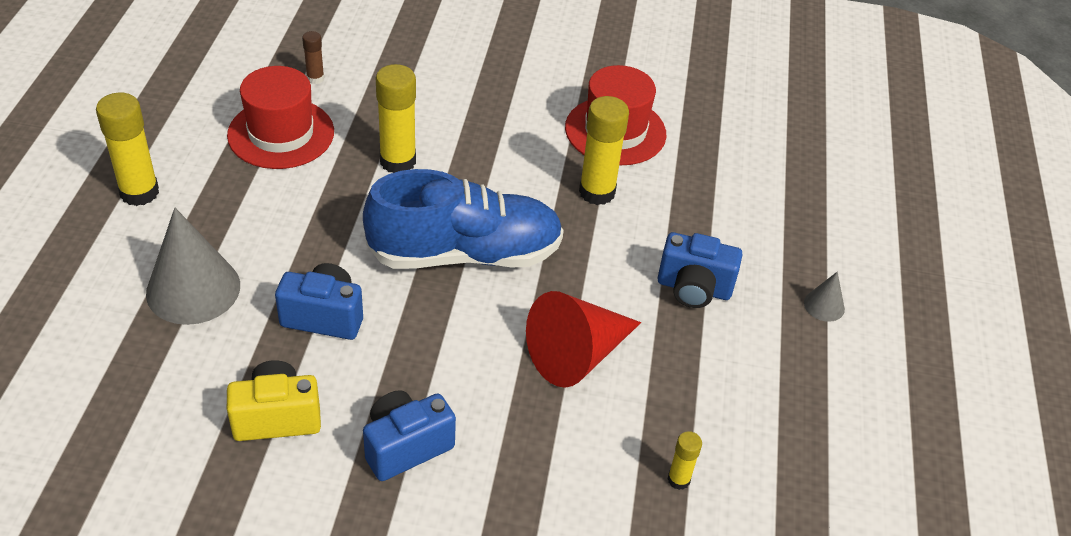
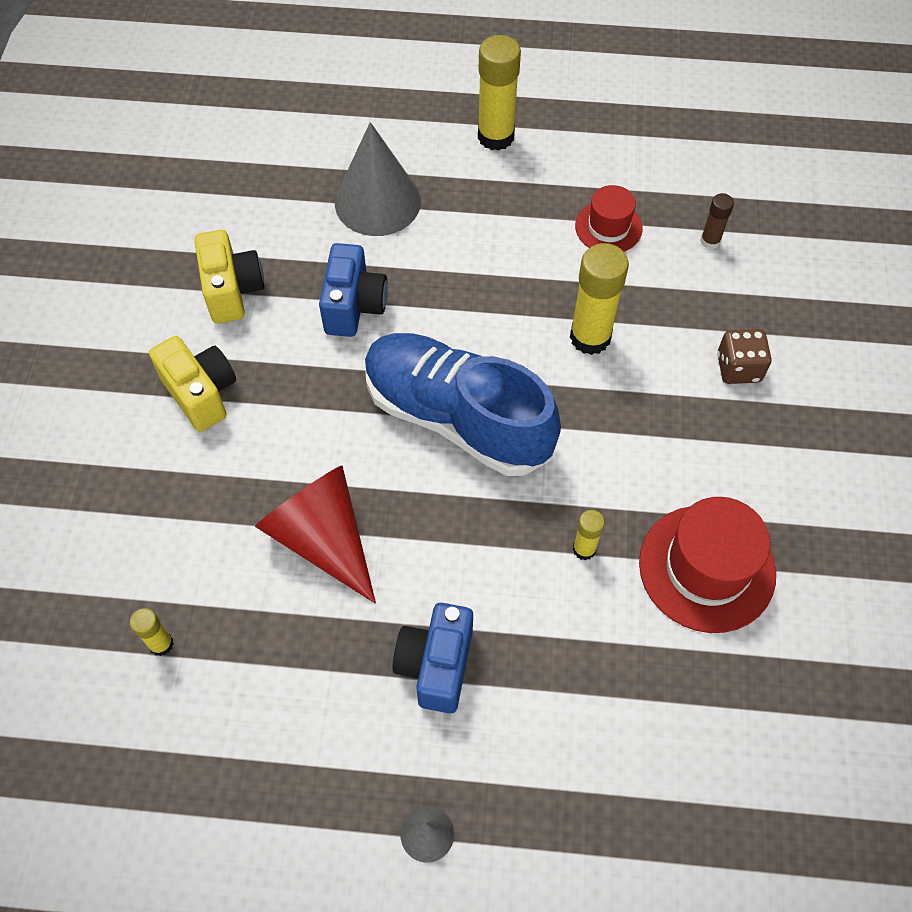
camera: 90 degrees right, 15 degrees up
red hat [227,66,334,169] -> red hat [575,185,643,252], size x0.59
blue shoe [363,169,564,269] -> blue shoe turned 135 degrees clockwise [365,333,561,476]
blue camera [363,390,456,481] -> yellow camera [149,336,236,432]
yellow glue stick [579,96,629,205] -> yellow glue stick [573,510,605,560], size x0.51
none -> brown dice [717,329,772,384]

